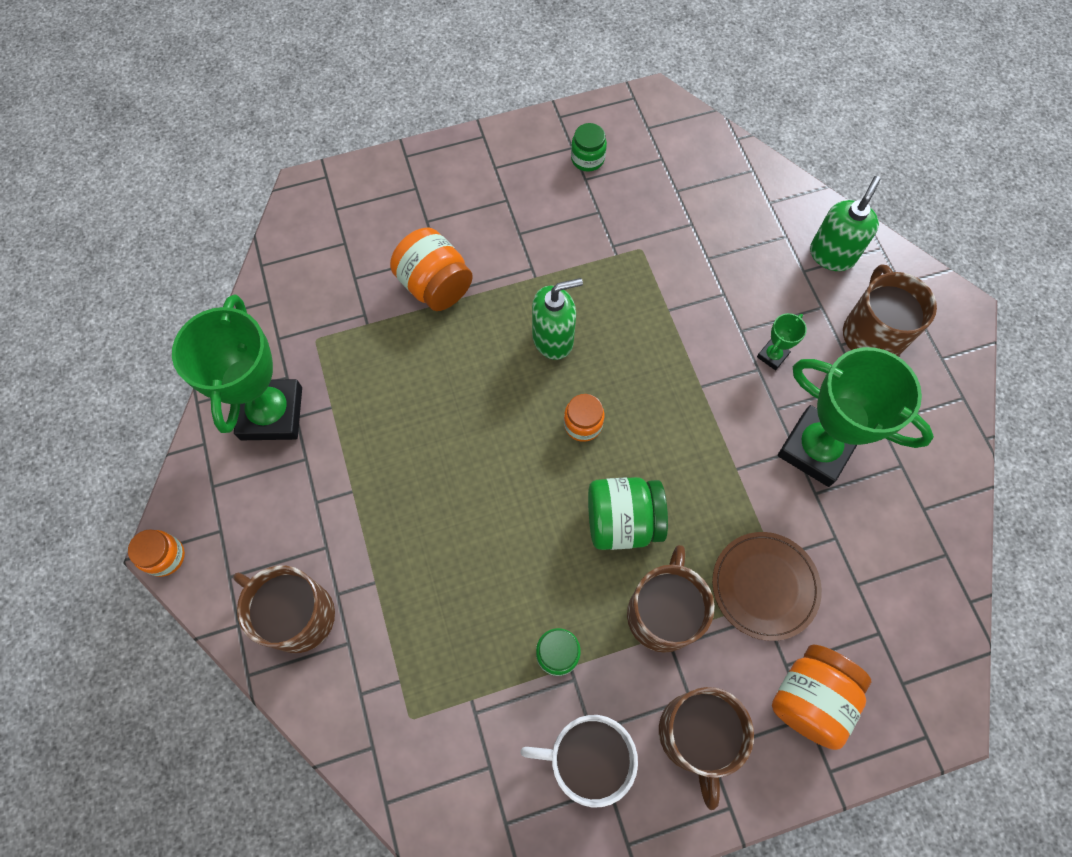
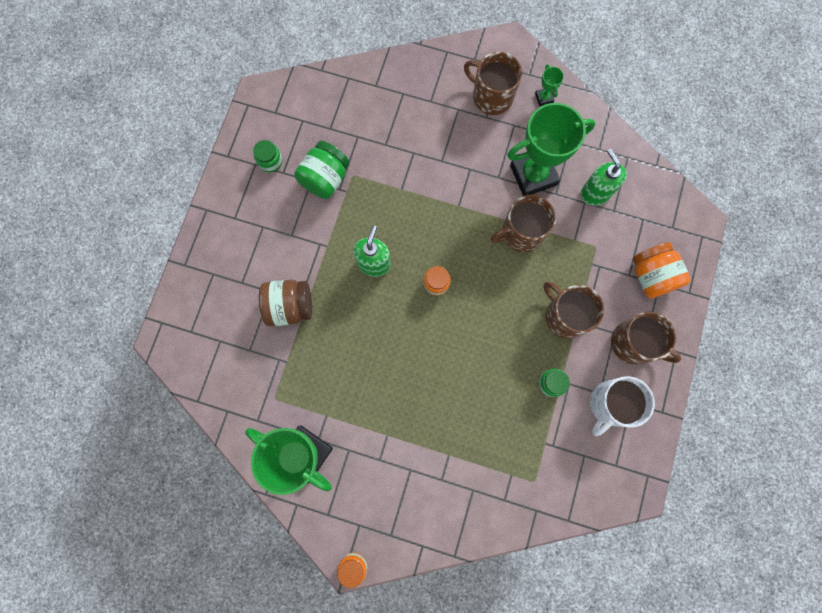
camera: 55 degrees left, 10 degrees up
brown mug [233,566,335,653] -> brown mug moved to [491,194,556,252]
orange jar [390,228,473,311] -> brown jar [259,280,312,327]
green jar [588,477,668,550] -> green jar moved to [294,141,350,199]
brown plate [712,532,822,641] -> none
green trophy [757,313,807,370] -> green trophy moved to [535,64,564,106]
green soap dispenser [810,176,881,271] -> green soap dispenser moved to [581,149,627,206]

